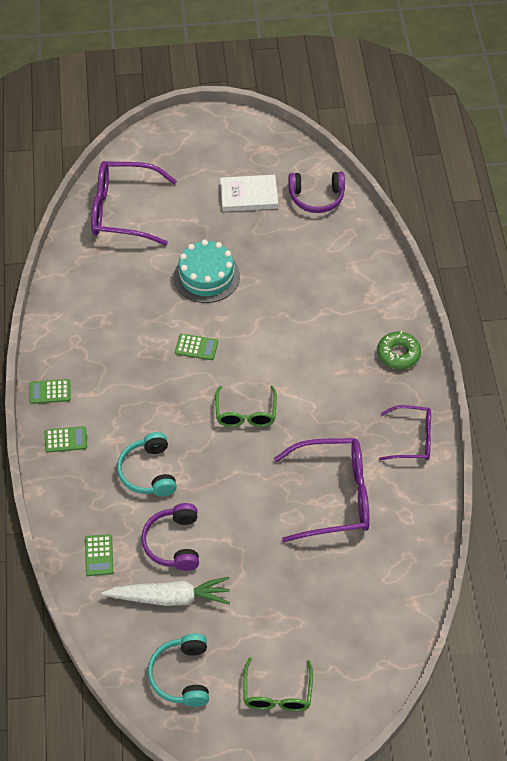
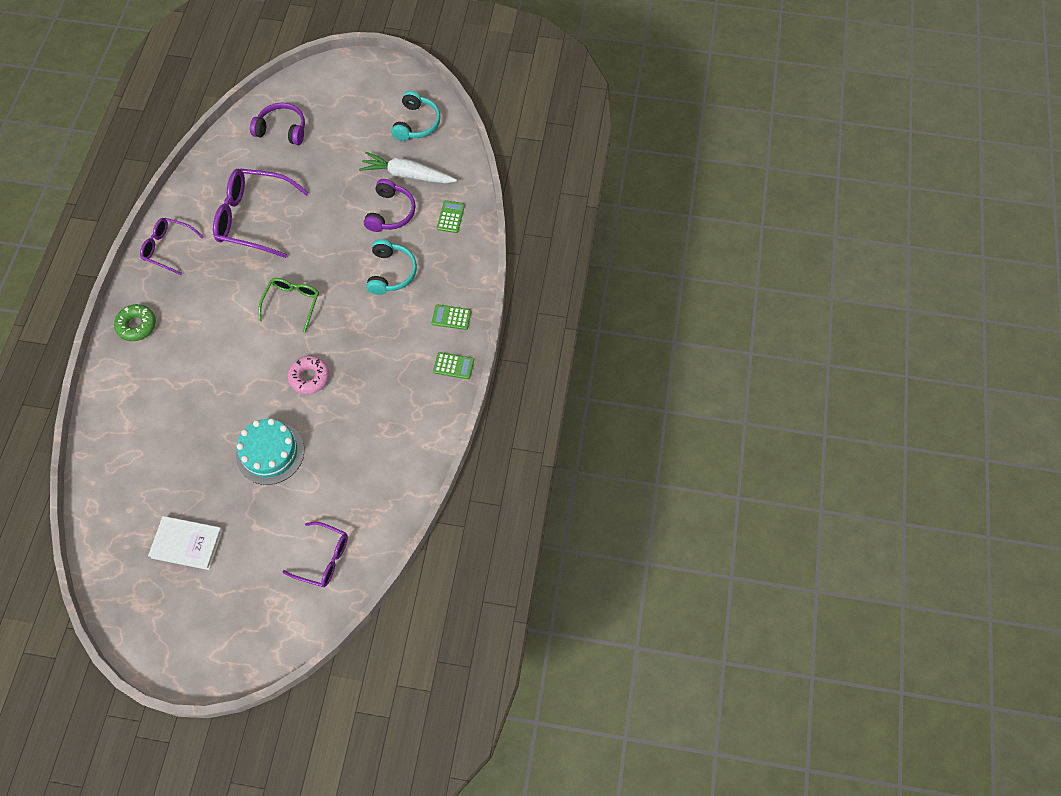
camera: 165 degrees left, 10 degrees up
purple glasses [91,161,177,246] -> purple glasses [283,522,348,587], size x0.59
green calculator [175,334,218,360] -> pink donut [287,356,329,394]
green glasses [244,657,313,711] -> none
purple headphones [289,172,345,213] -> purple headphones moved to [250,103,305,145]

